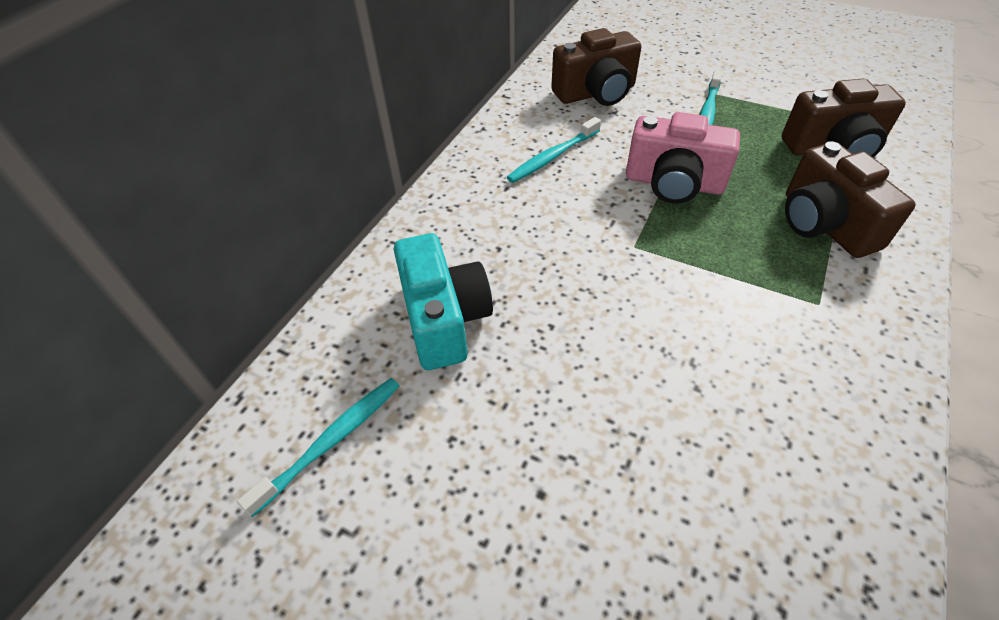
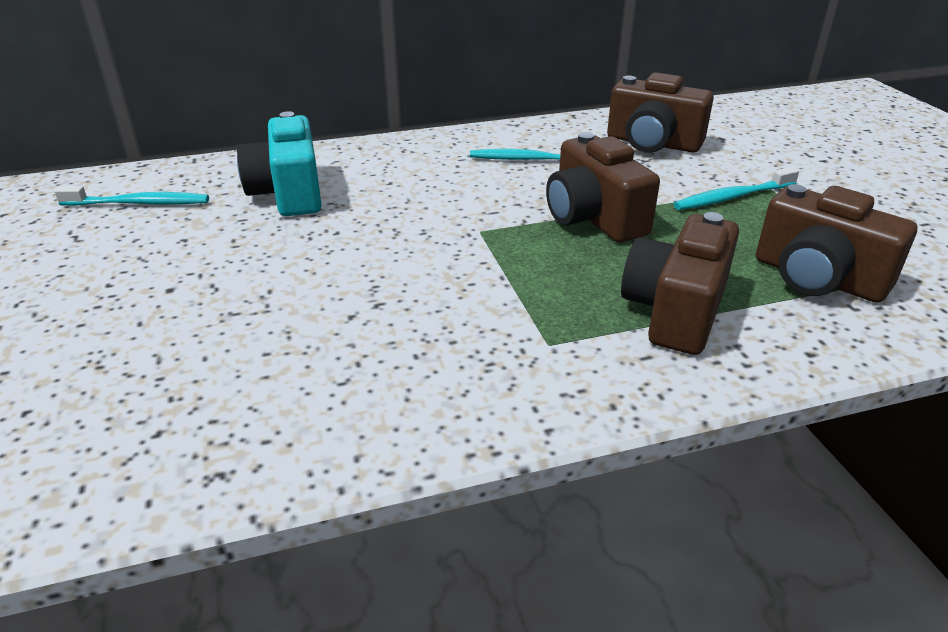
camera: 45 degrees right, 15 degrees down
turquoise camera [394,233,493,370] -> turquoise camera turned 135 degrees clockwise [237,111,322,216]
pink camera [626,112,740,204] -> brown camera [546,132,660,243]

